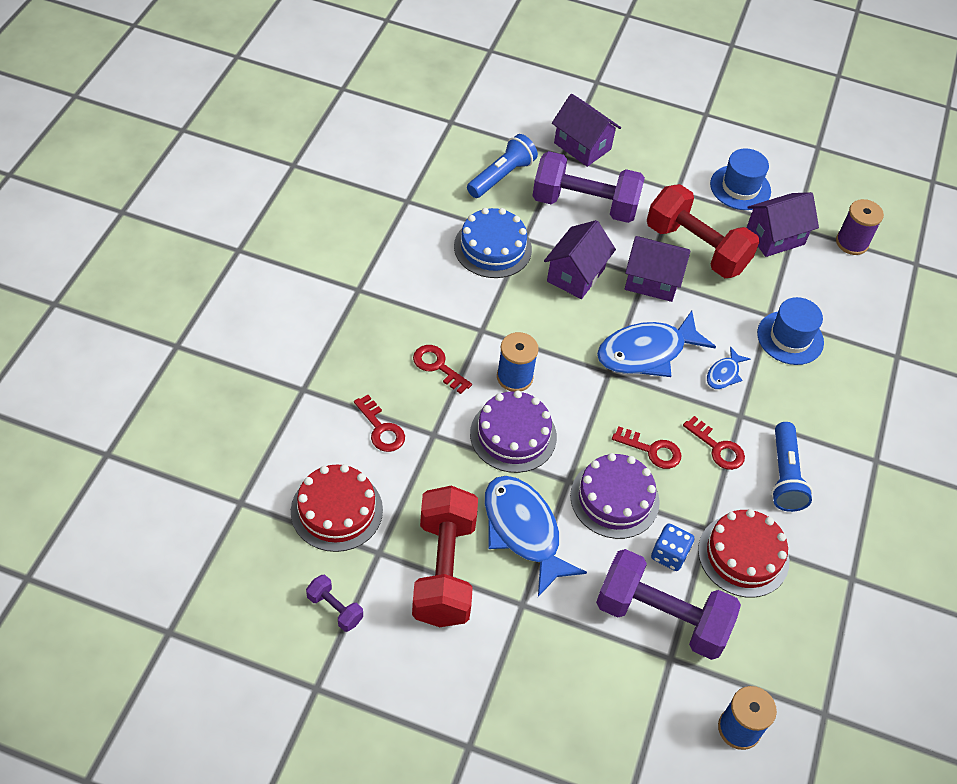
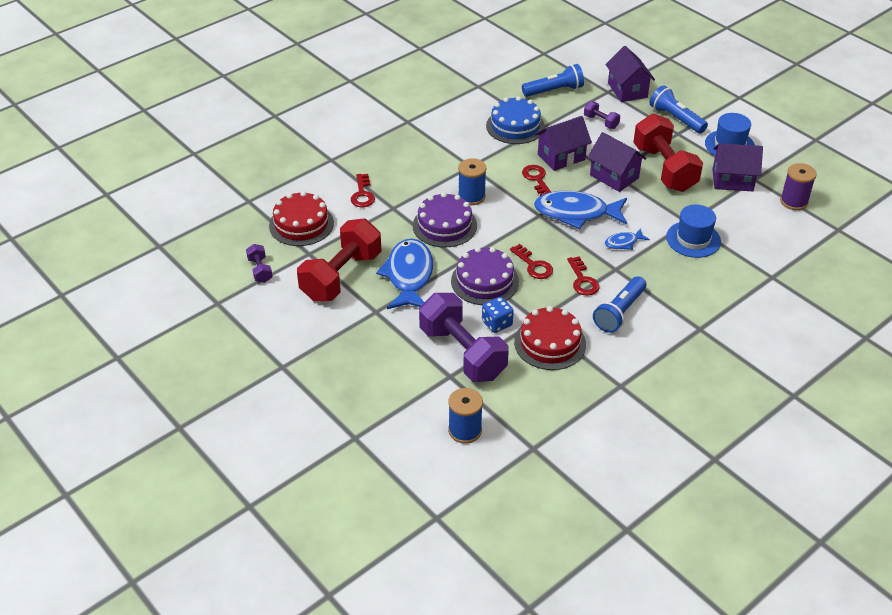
camera: 35 degrees right, 10 degrees down
red key [413,345,472,394] -> red key moved to [522,165,551,196]
purple dumbbell [532,151,645,223] -> purple dumbbell [584,101,620,129], size x0.44
none -> blue flashlight [650,85,708,134]

